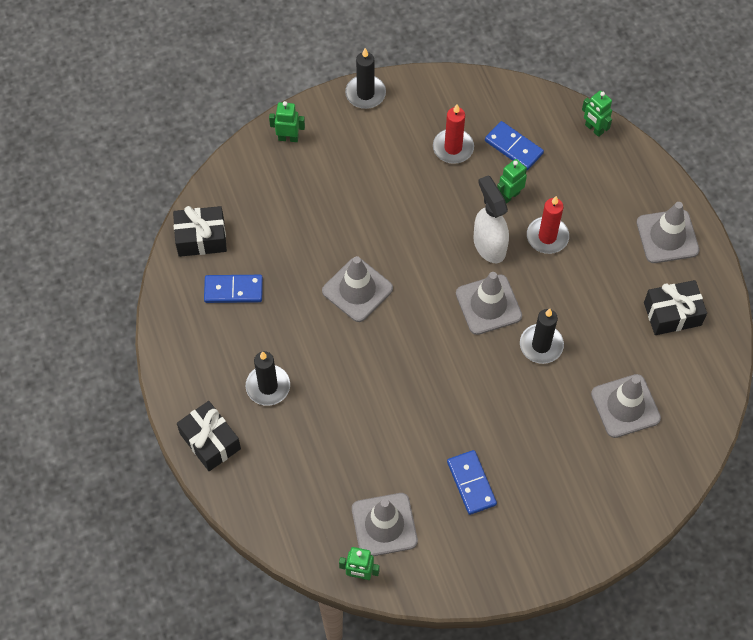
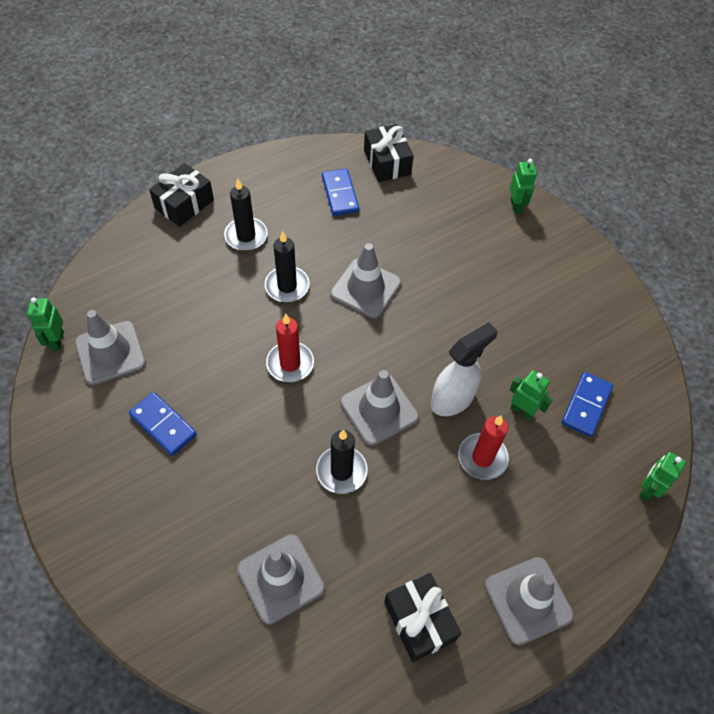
camera: 75 degrees right, 5 degrees down
black candle [345,48,386,109] -> black candle moved to [265,231,310,302]
red candle [433,104,474,164] -> red candle moved to [266,313,314,382]
blue domino [447,450,497,515] -> blue domino turned 75 degrees clockwise [129,392,197,456]

